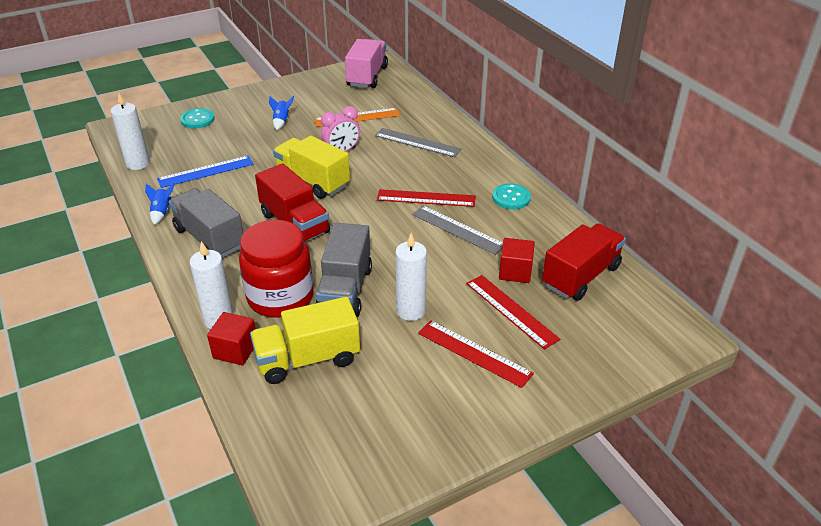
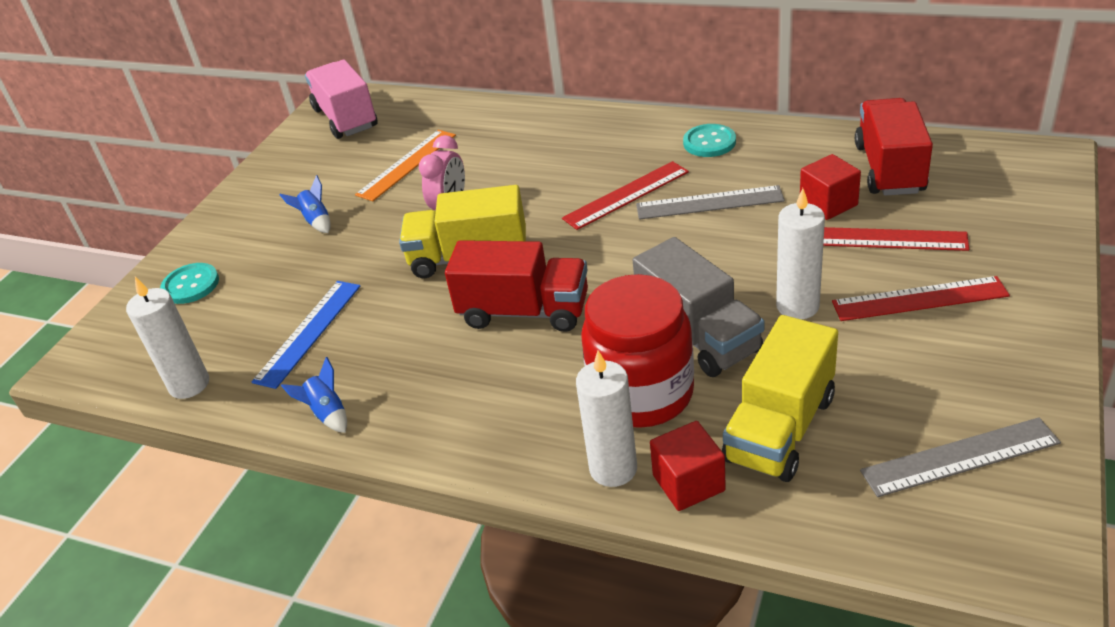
camera: 35 degrees left, 0 degrees up
grey truck [169,188,243,258] -> none
grey ruler [375,128,461,157] -> grey ruler moved to [860,417,1061,497]

